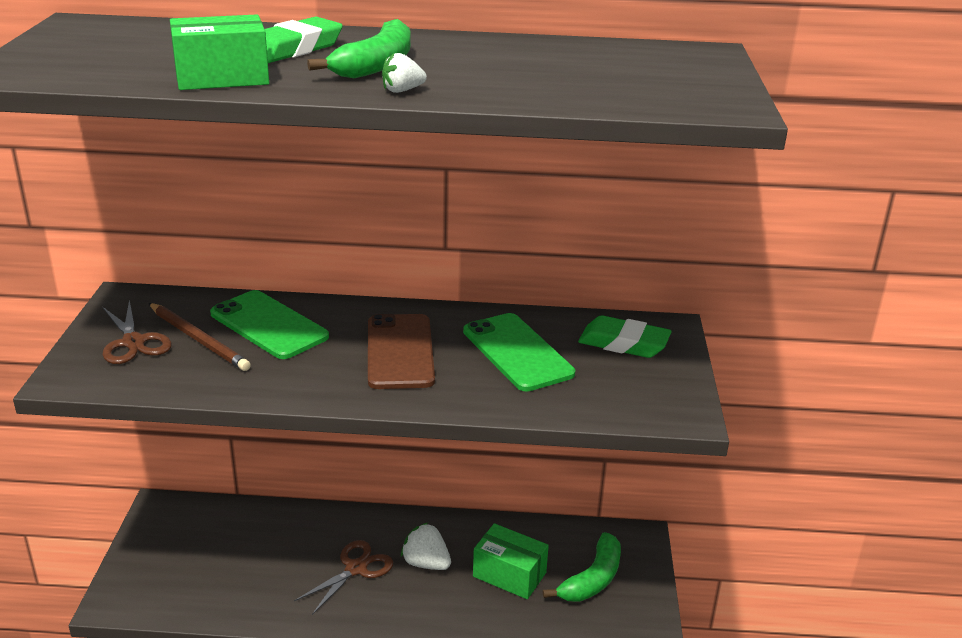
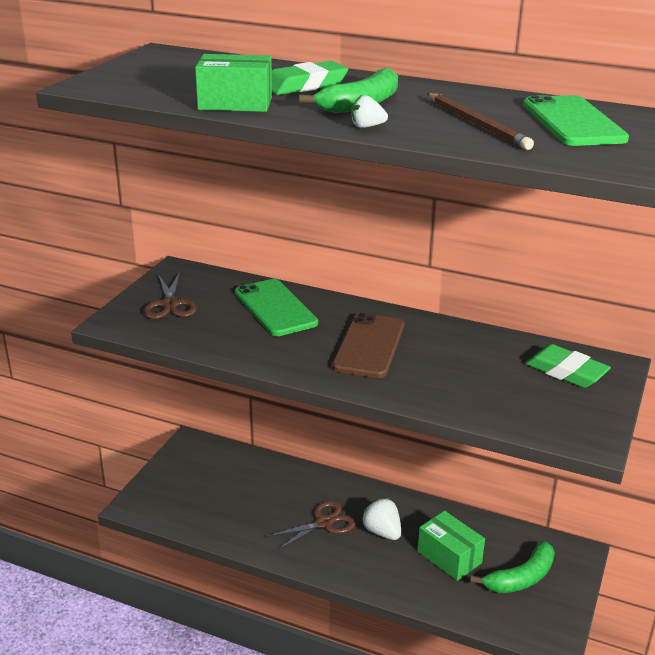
camera: 20 degrees right, 0 degrees up
brown pencil [149,303,251,371] -> brown pencil moved to [427,93,534,150]
green phone [463,313,575,392] -> green phone moved to [523,95,629,146]

